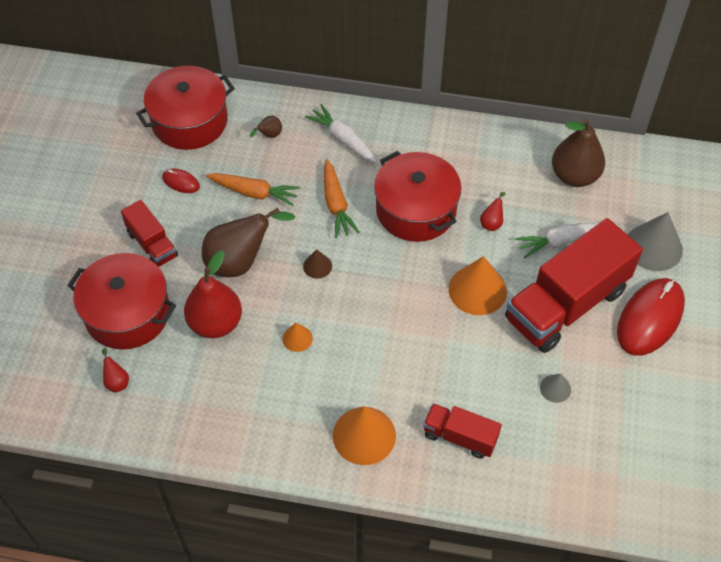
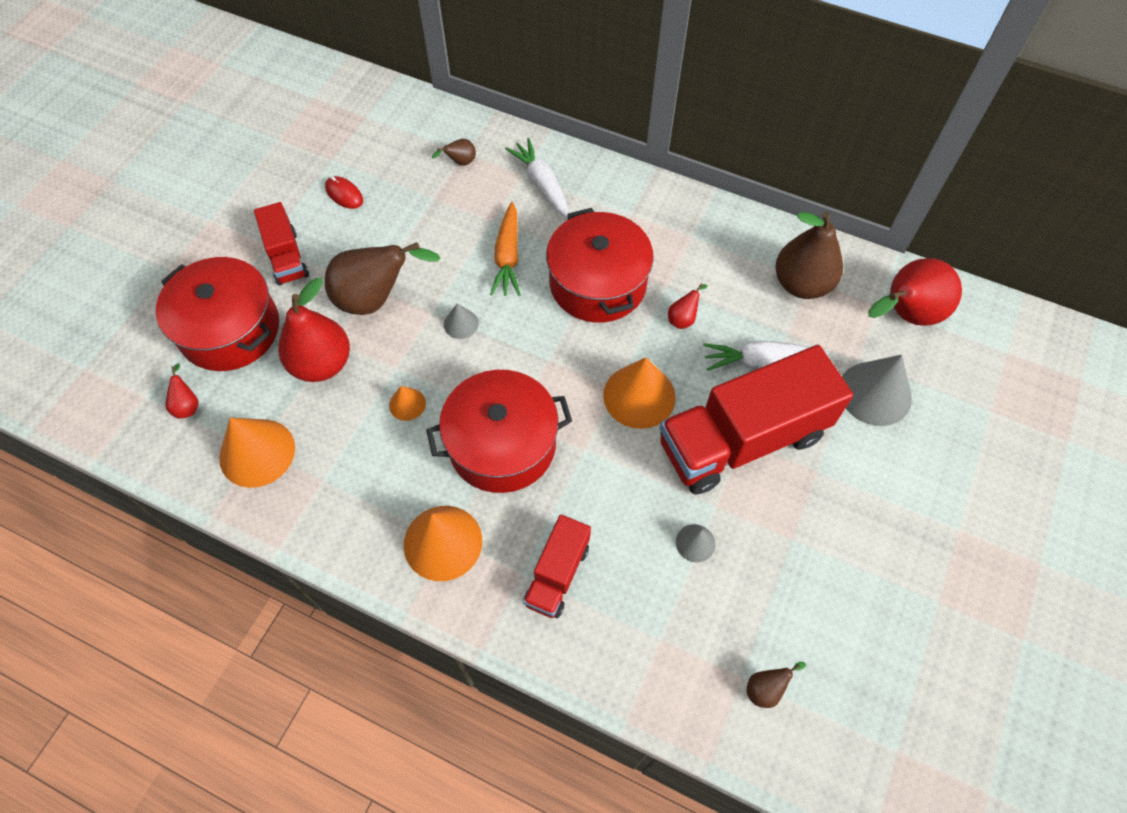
camera: 15 degrees right, 5 degrees up
red pot [136,66,235,150] -> red pot moved to [426,370,572,493]
orange carrot [206,173,300,206] -> none
brown cone [303,249,332,279] -> grey cone [444,303,479,339]
red truck [423,403,502,459] -> red truck turned 105 degrees counterclockwise [523,515,591,618]
red mouse [617,278,685,356] -> none
none -> orange cone [219,418,295,488]
none -> brown pear [747,662,806,708]
none -> red pear [868,258,962,326]

